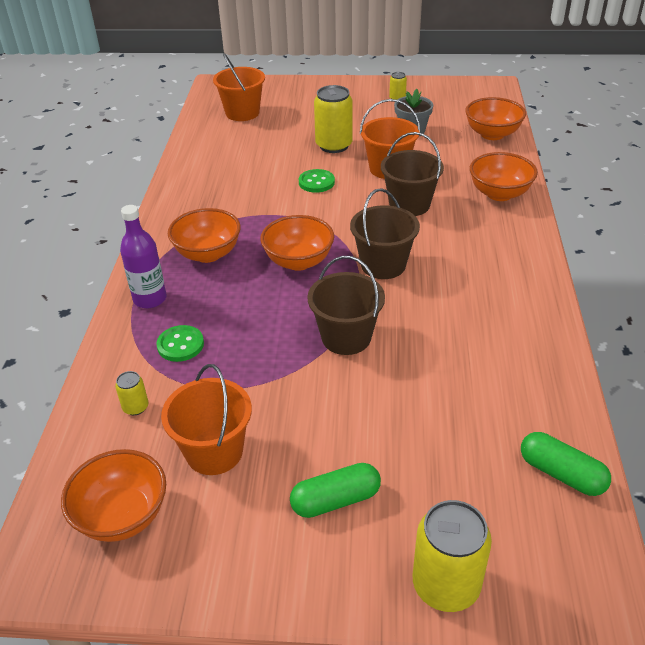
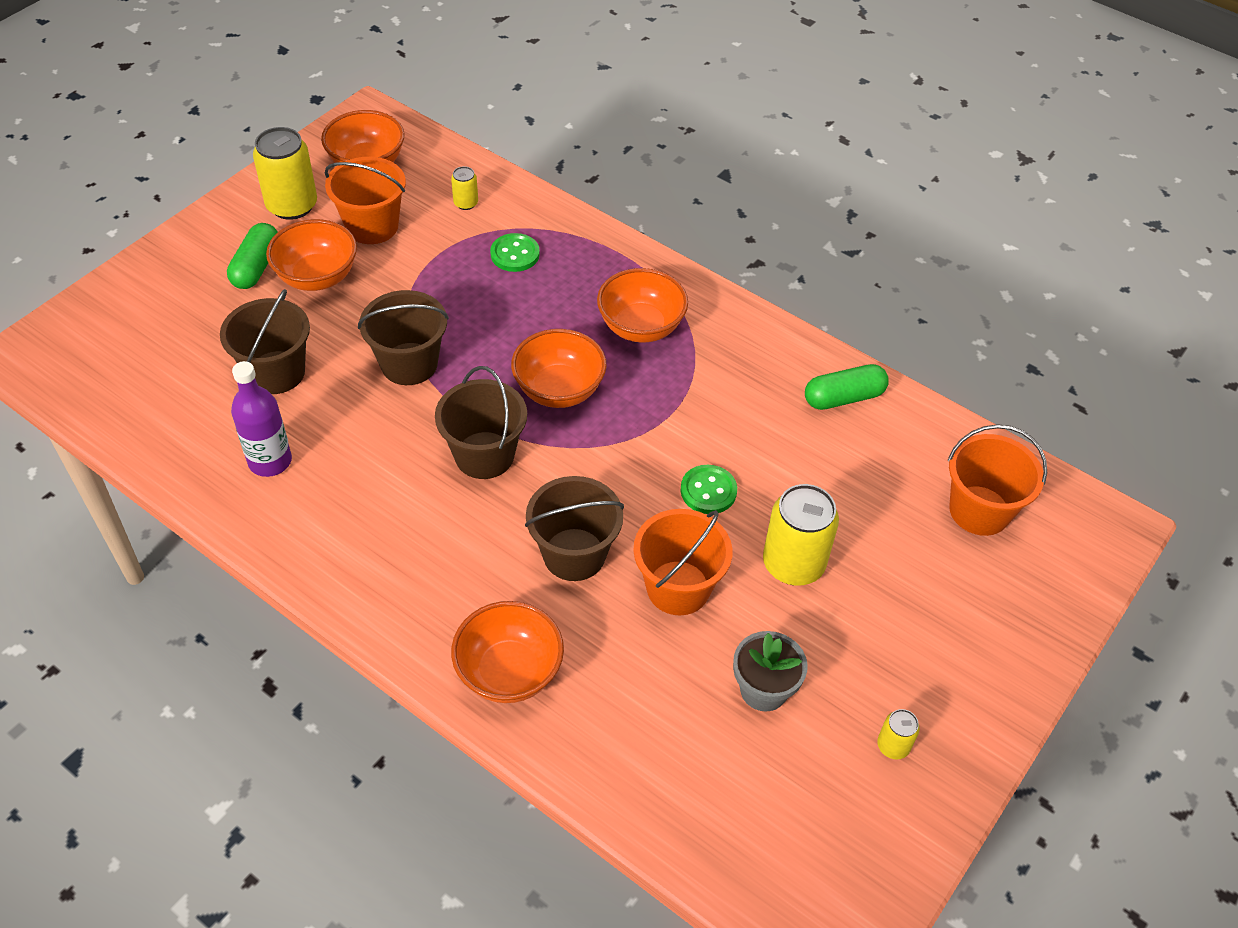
camera: 120 degrees right, 10 degrees up
purple bottle [120,205,167,308] -> purple bottle moved to [231,361,292,477]
yellow can [413,500,492,612] -> yellow can moved to [253,127,317,220]
orange bowl [465,97,526,140] -> orange bowl moved to [266,219,357,291]
green capsule [521,432,611,496] -> green capsule moved to [805,364,889,410]
none -> brown bucket [220,289,310,394]

